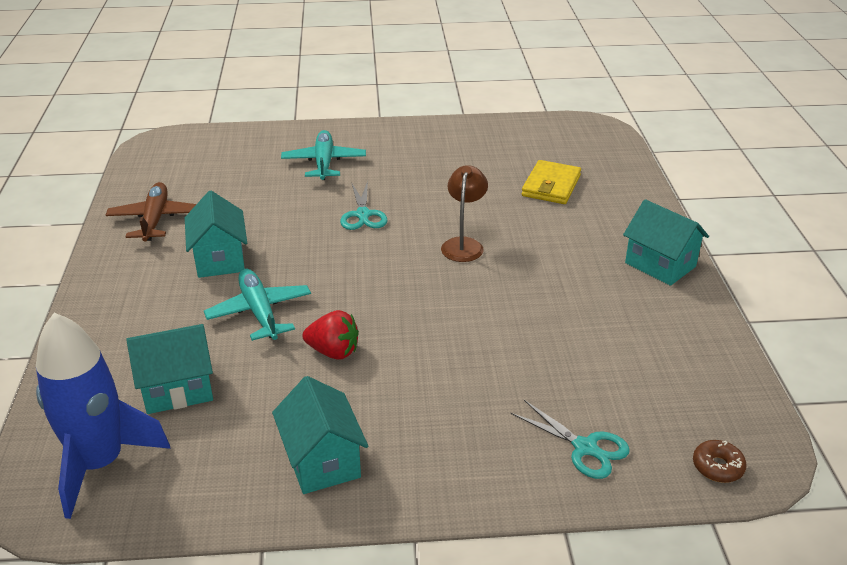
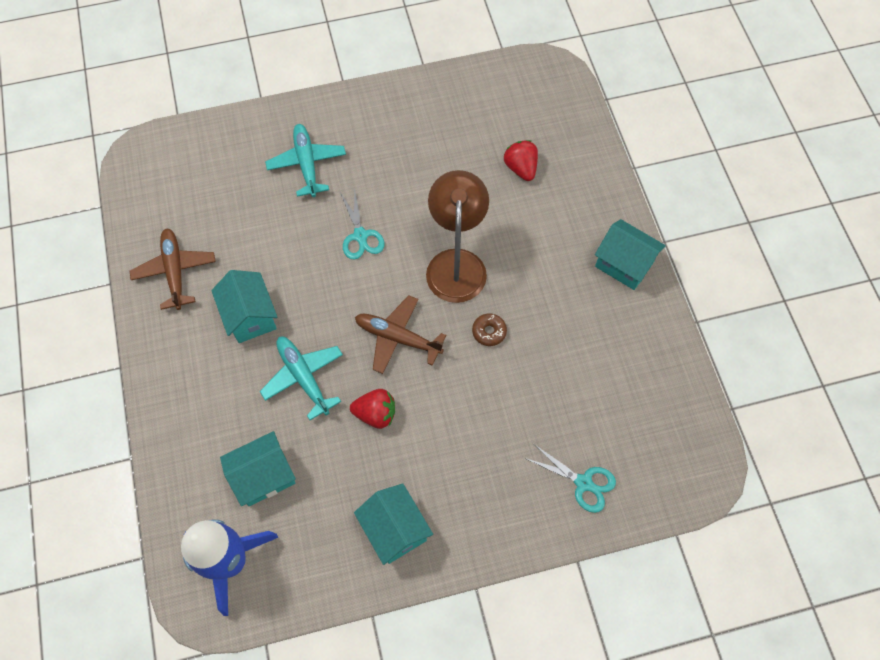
camera: 10 degrees left, 30 degrees up
brown lamp [441,165,488,262] -> brown lamp [426,170,489,303], size x1.64
yellow wallet [522,160,581,204] -> red strawberry [504,140,538,181]
brown donut [693,440,747,483] -> brown donut moved to [472,313,507,346]
none -> brown plane [355,295,446,374]

